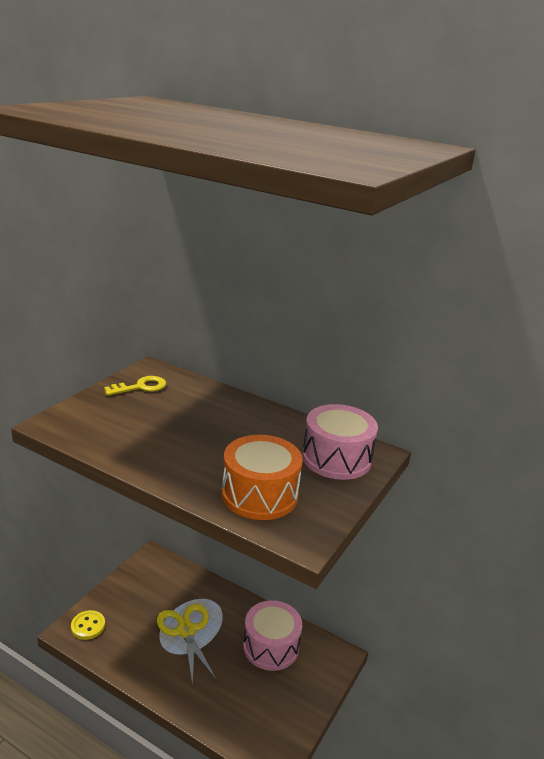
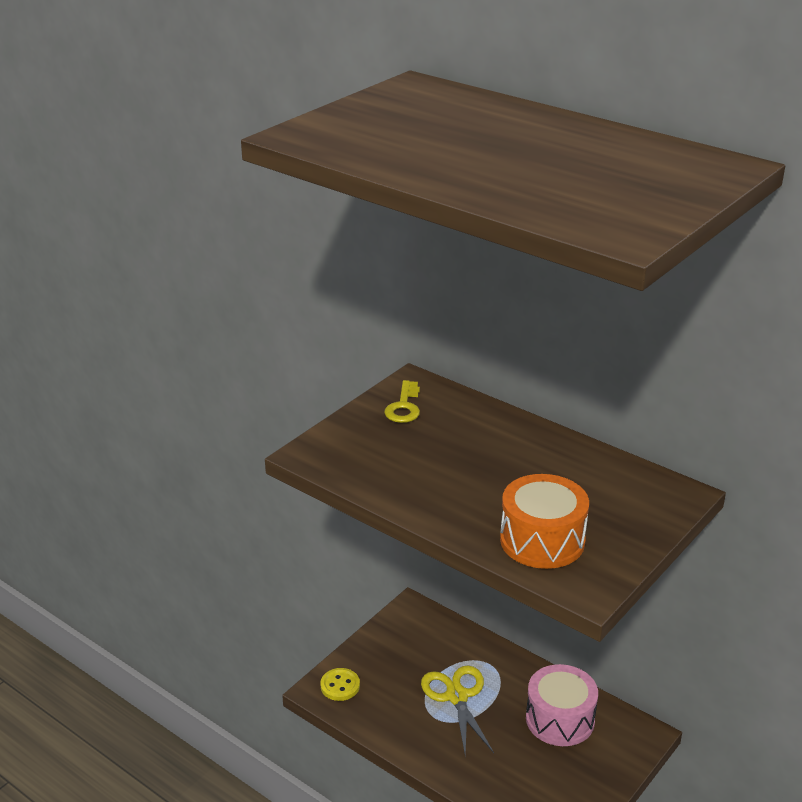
camera: 10 degrees right, 5 degrees up
yellow key [104,376,166,396] -> yellow key turned 120 degrees clockwise [384,380,420,423]
pink drum [302,404,378,480] -> none

